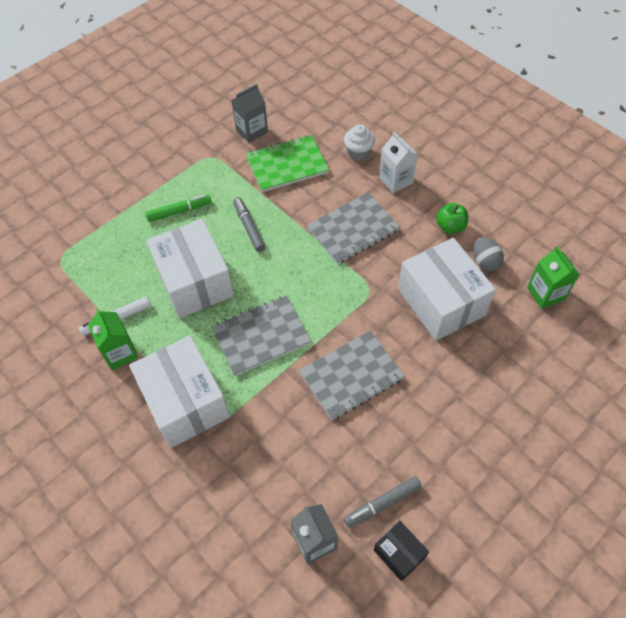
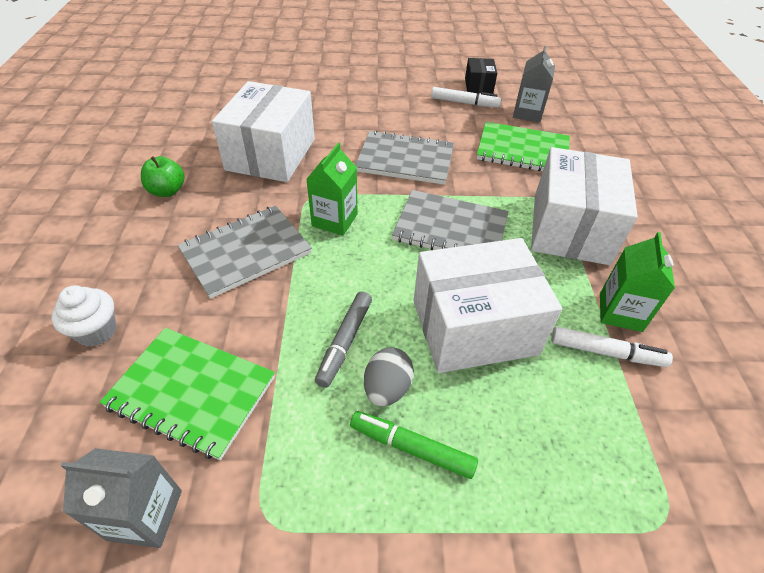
camera: 140 degrees left, 10 degrees down
white box [146,219,234,318] -> white box turned 60 degrees clockwise [414,238,562,373]
grey notebook [307,193,400,264] -> grey notebook turned 45 degrees counterclockwise [177,206,312,299]
grey marker [344,476,422,528] -> white marker [431,87,501,108]
white carton [379,132,418,193] -> none
grey egg [473,237,504,271] -> grey egg moved to [364,348,414,407]
green carton [527,246,580,309] -> green carton moved to [306,143,357,236]
none -> green notebook [477,122,570,171]

